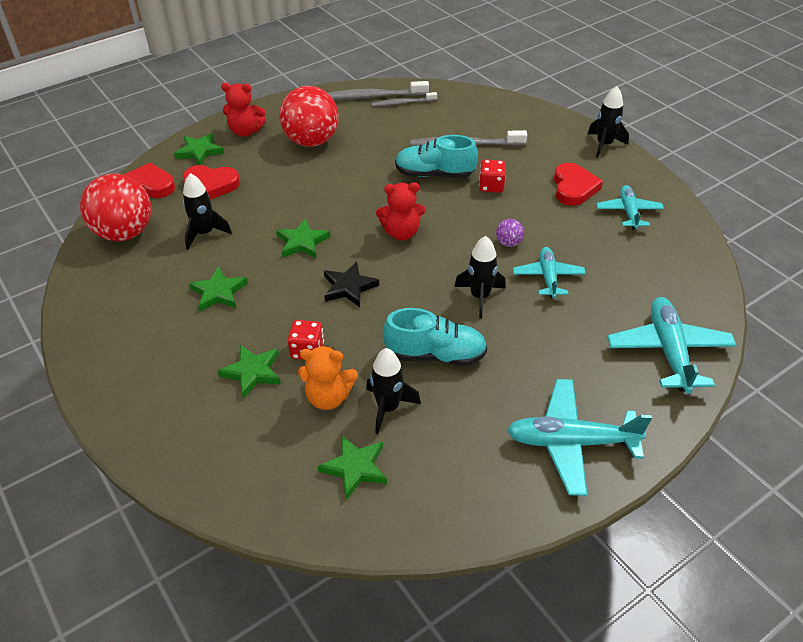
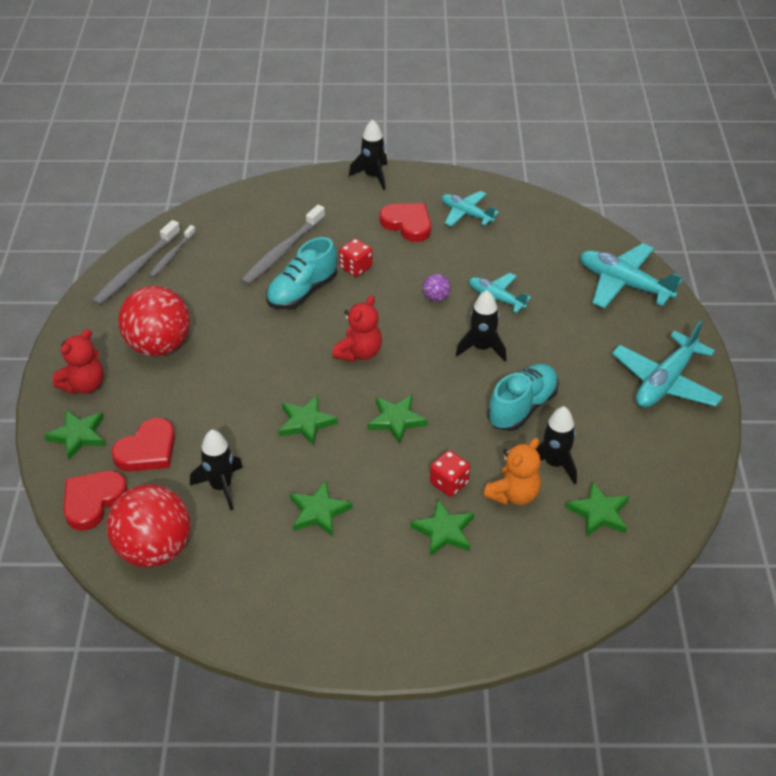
camera: 55 degrees left, 0 degrees up
black star [324,262,379,307] -> green star [367,395,428,444]

